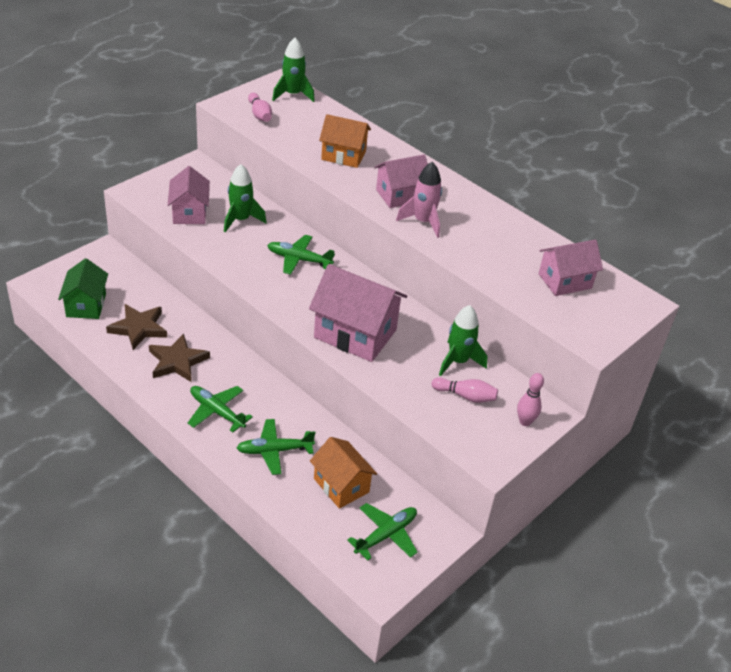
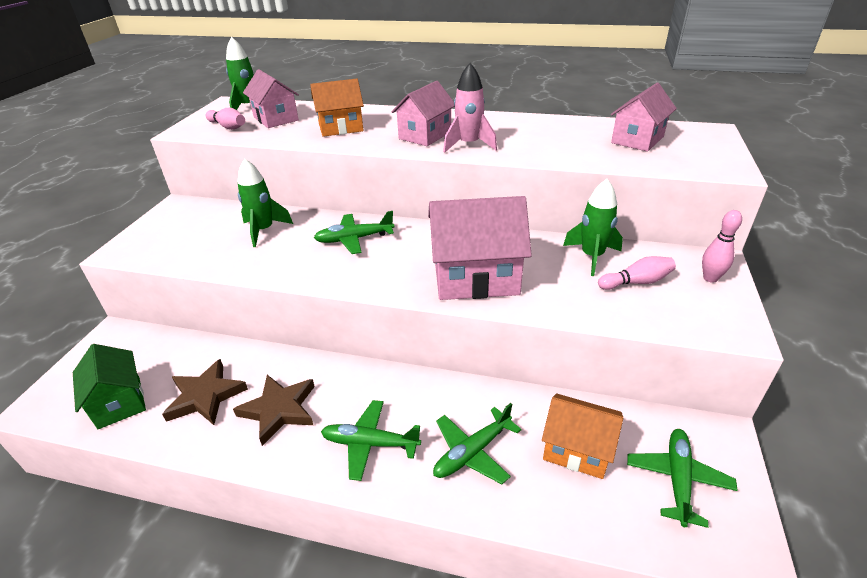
camera: 25 degrees left, 5 degrees down
pink house [168,166,210,224] -> pink house moved to [243,69,299,128]

